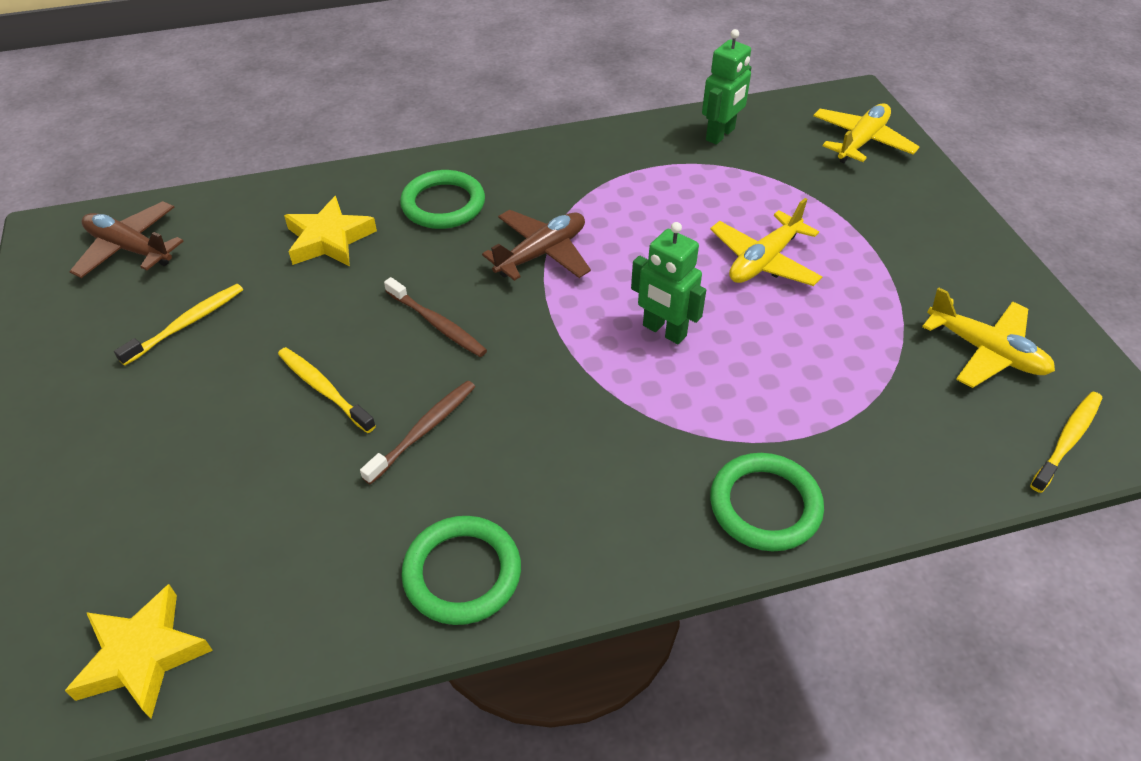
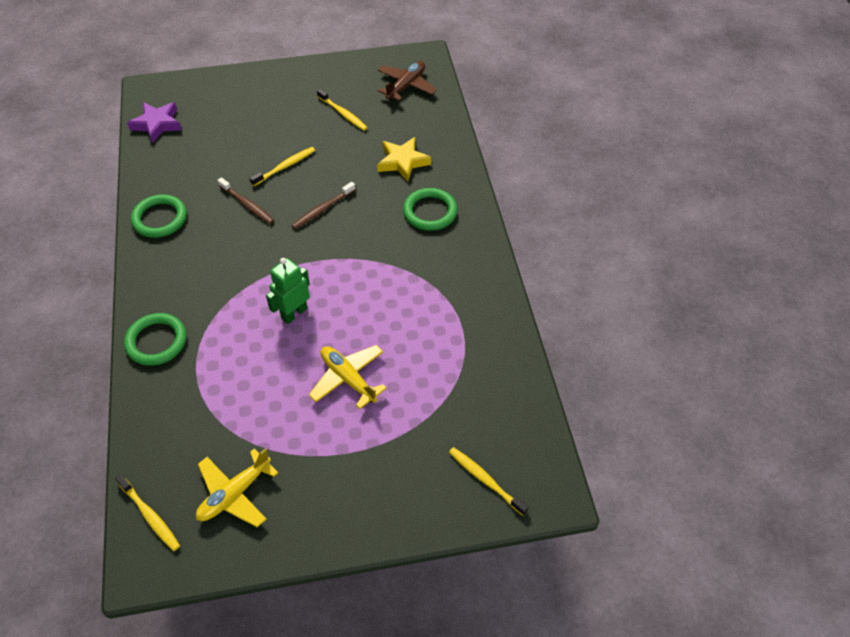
camera: 95 degrees right, 5 degrees up
yellow star [65,584,213,719] -> purple star [127,102,182,143]
brown plane [482,210,591,281] -> none
green robot [702,29,752,145] -> none
yellow plane [813,103,919,163] -> yellow toothbrush [449,447,529,516]

